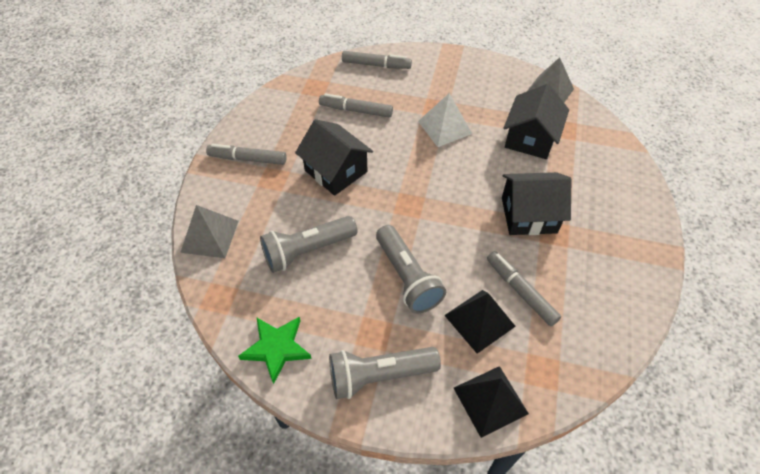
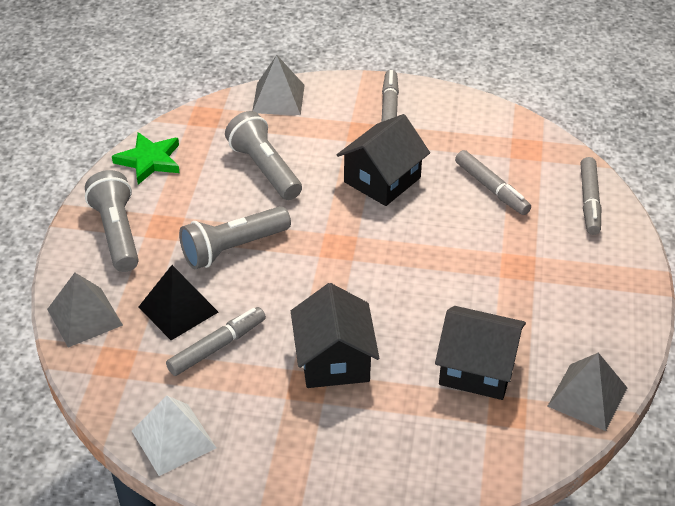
camera: 85 degrees right, 10 degrees down
grey marker [319,93,393,118] -> grey marker turned 135 degrees clockwise [455,150,531,215]
white pyramid [418,93,472,147] -> white pyramid moved to [132,396,216,476]
black pyramid [454,366,529,438] -> grey pyramid [47,273,123,347]

